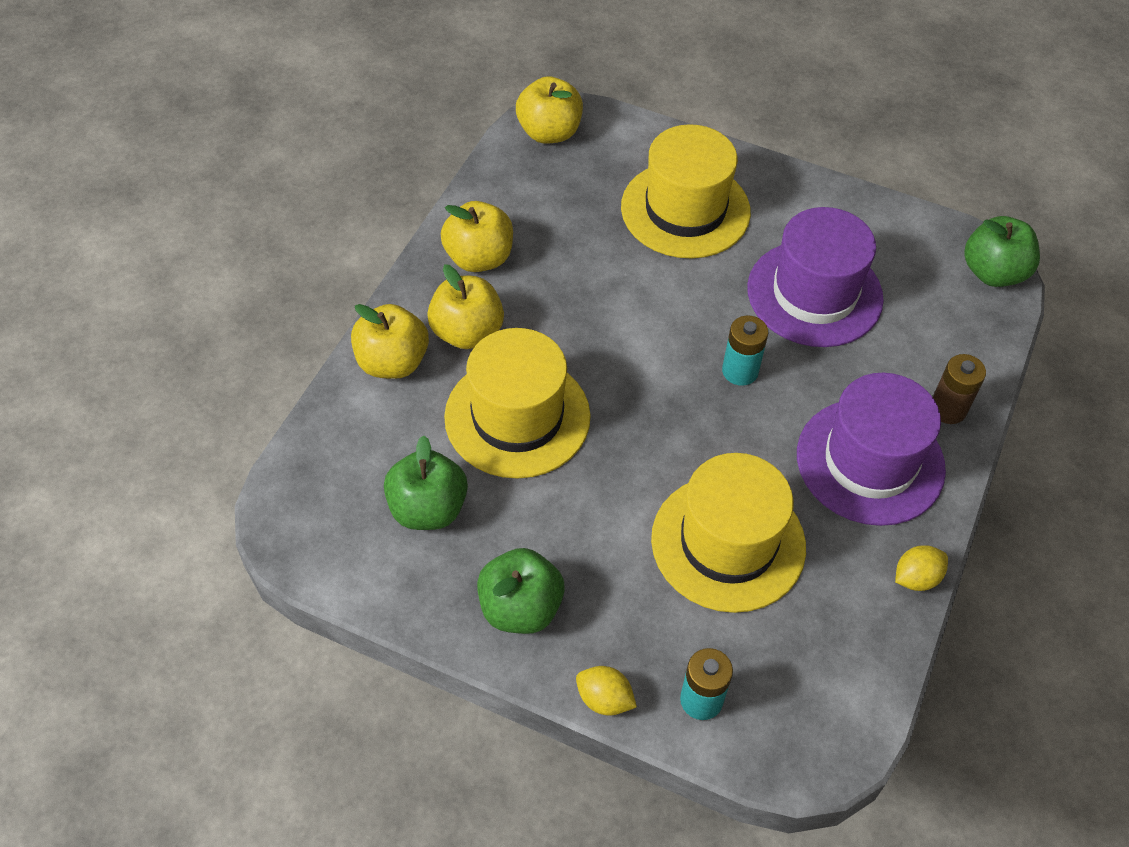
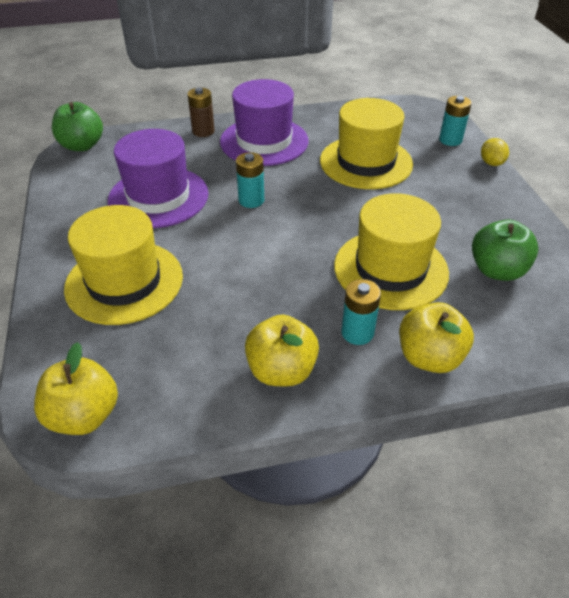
camera: 125 degrees left, 10 degrees down
yellow apple [427,264,504,349] -> turquoise battery [341,279,381,345]
green apple [477,548,565,634] -> none
yellow lemon [895,545,948,591] -> none

